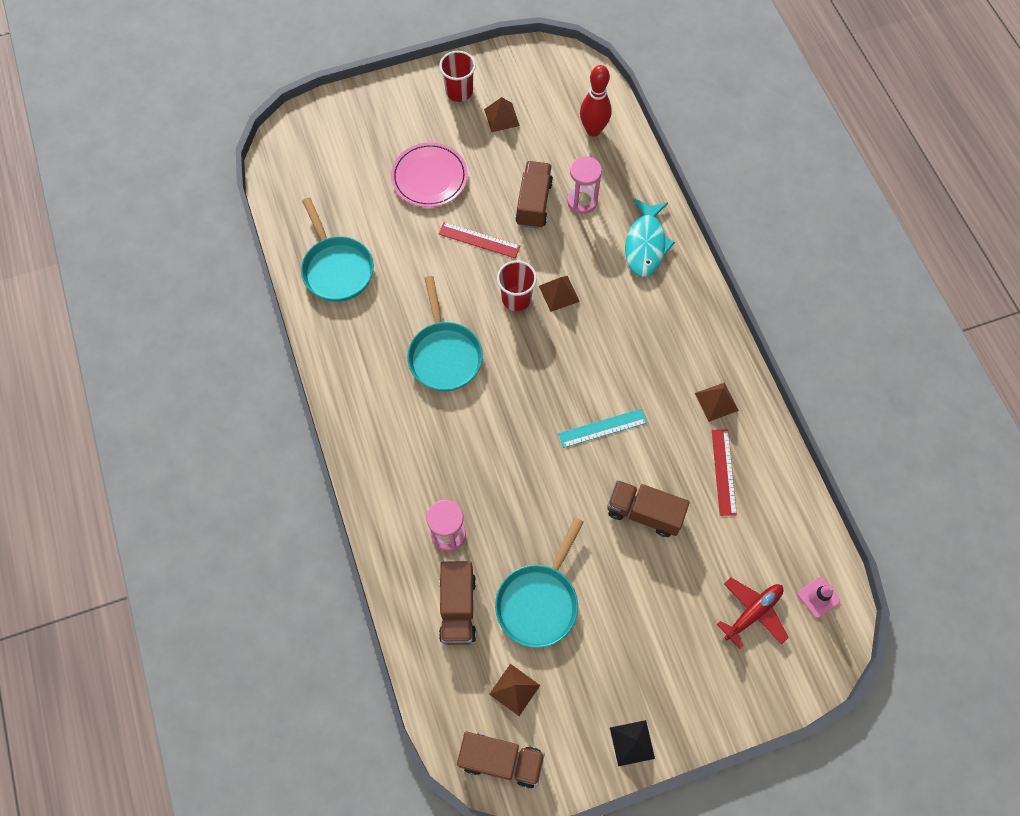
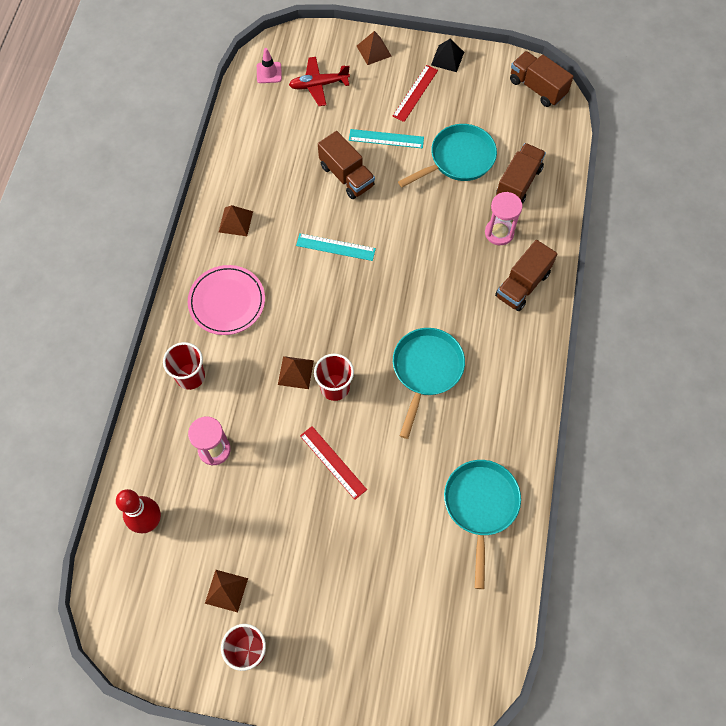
camera: 150 degrees left, 0 degrees up
pink plate [391,142,468,207] -> pink plate moved to [188,265,265,335]
brown pyramid [489,664,540,716] -> brown pyramid moved to [357,31,392,65]
brown truck [515,161,553,229] -> brown truck moved to [495,240,557,311]
turquoise fish [625,198,675,277] -> red cup [163,342,205,390]
red ruler [712,429,737,516] -> red ruler moved to [392,65,438,122]
none -> turquoise ruler [349,129,424,149]

